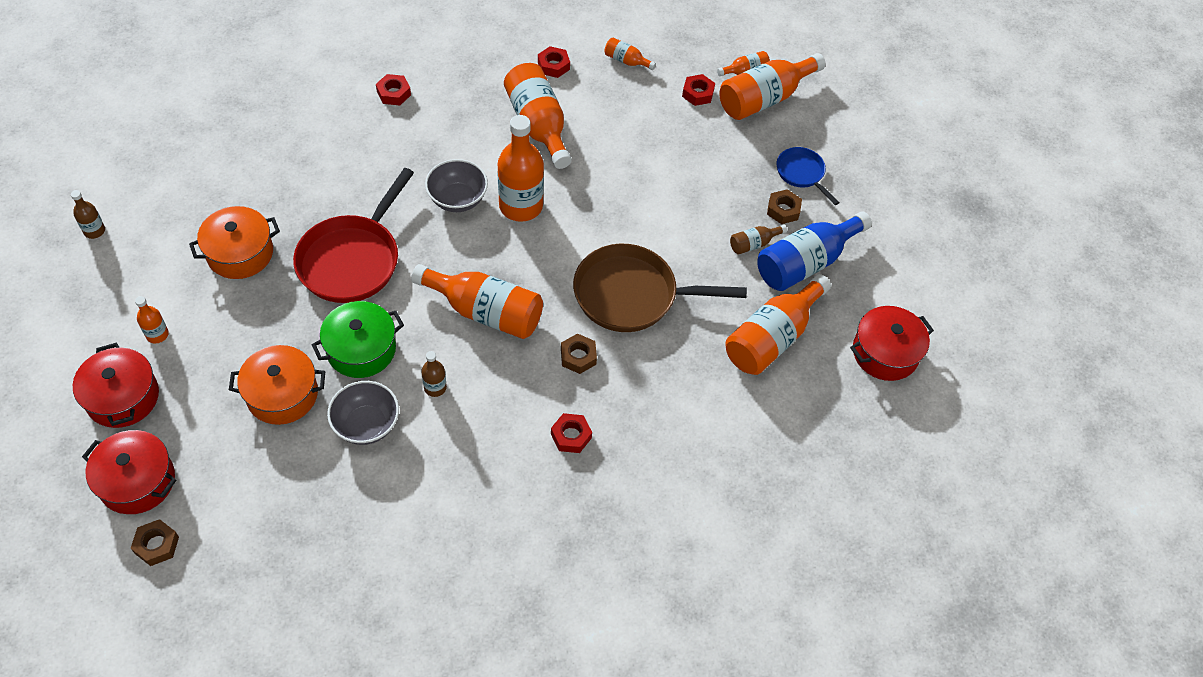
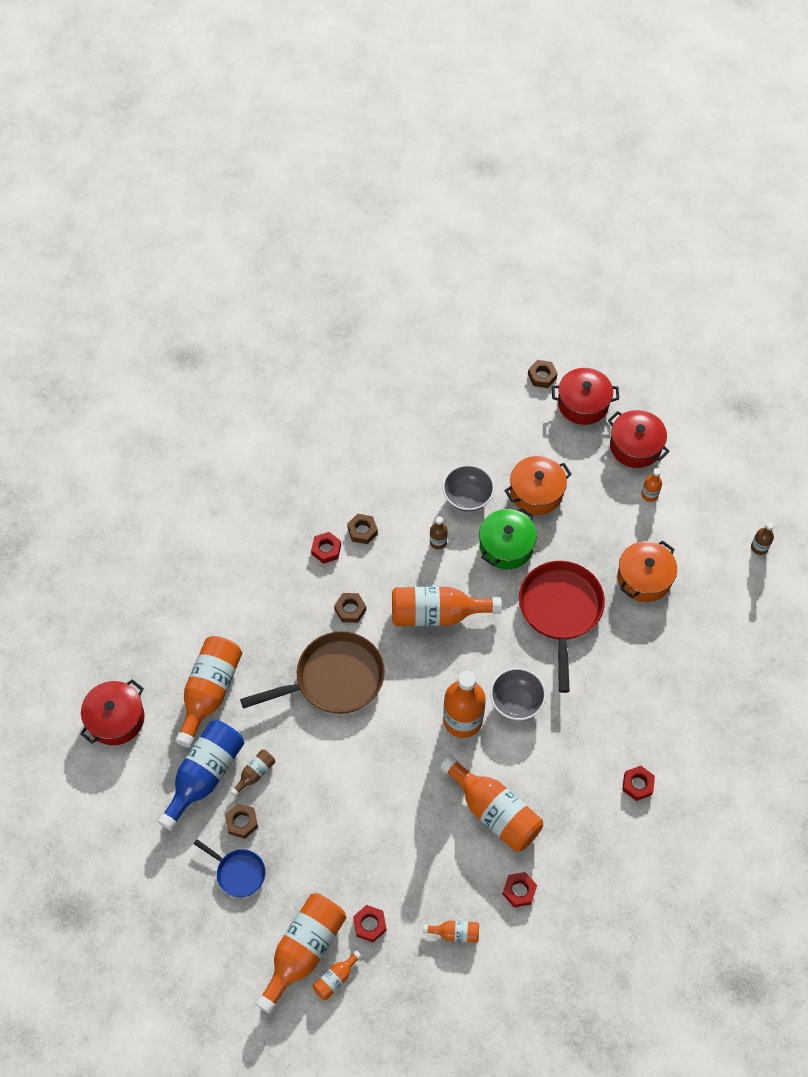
camera: 160 degrees right, 5 degrees up
none -> brown nut [347,514,378,544]

